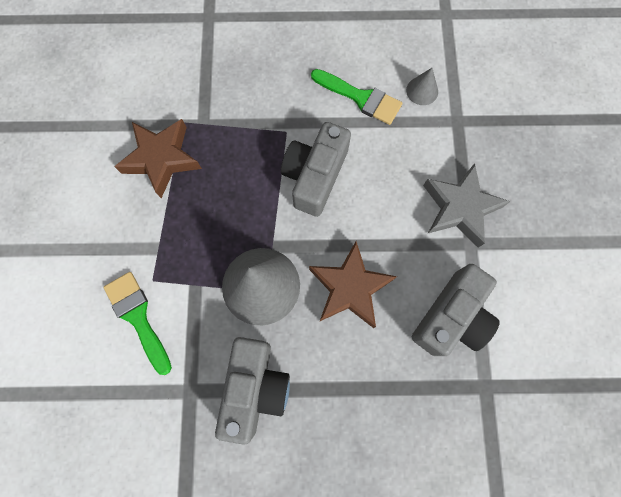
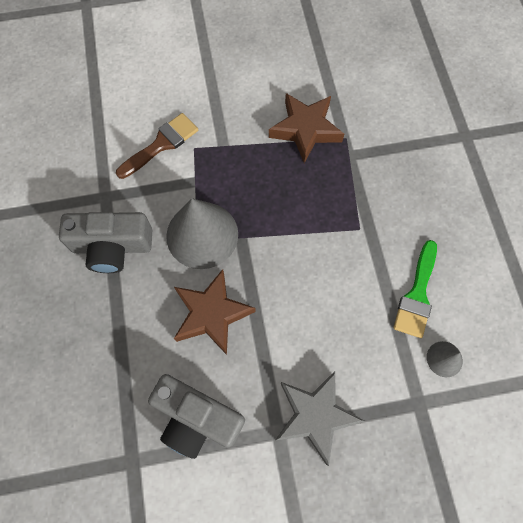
camera: 80 degrees right, 5 degrees down
green brush [104,272,172,375] -> brown brush [116,113,198,179]
grey camera [281,122,351,217] -> none

